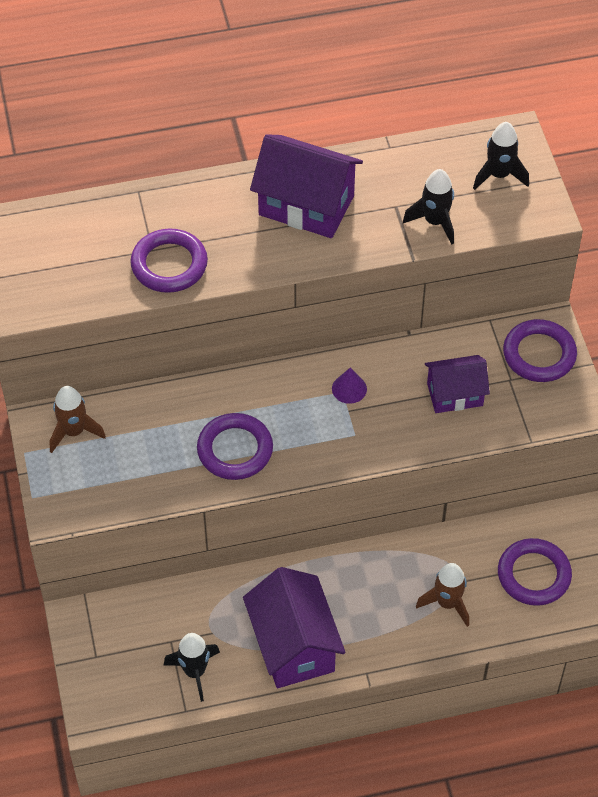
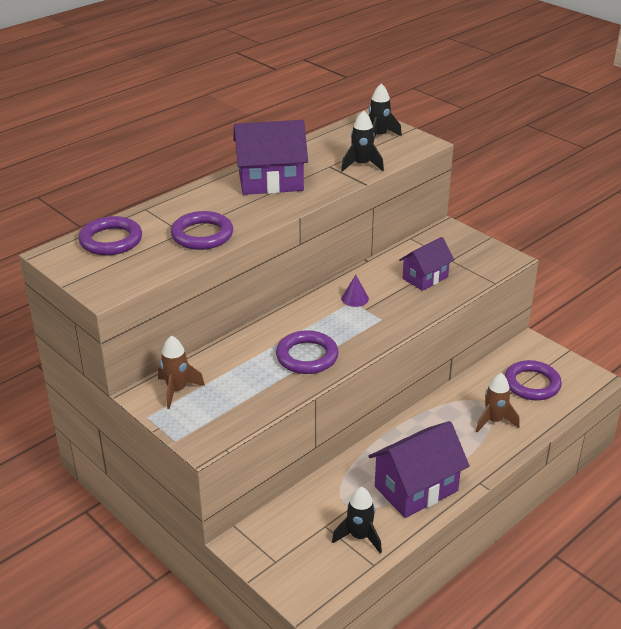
camera: 30 degrees left, 20 degrees down
purple house [243,567,346,688] -> purple house turned 75 degrees counterclockwise [368,421,469,518]
purple ring [503,319,577,382] -> purple ring moved to [78,216,142,256]

